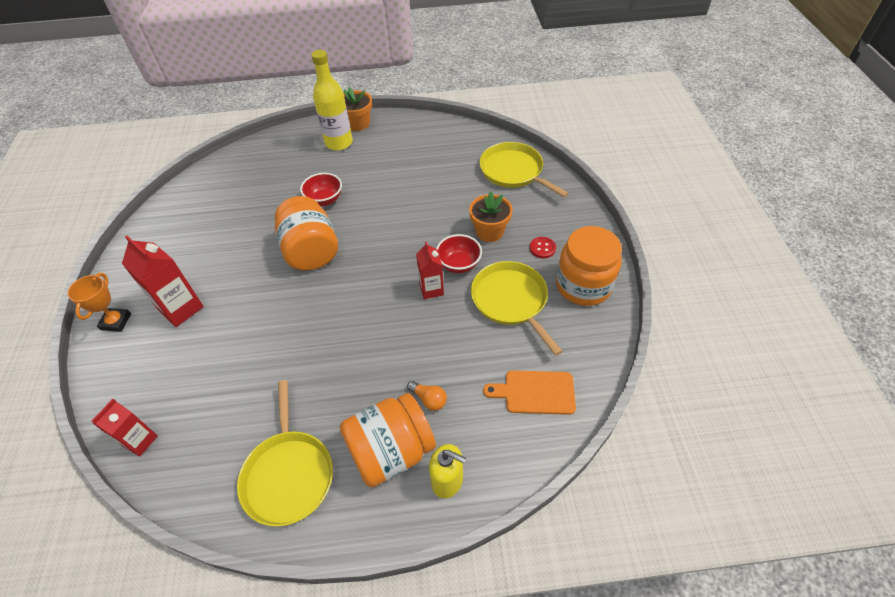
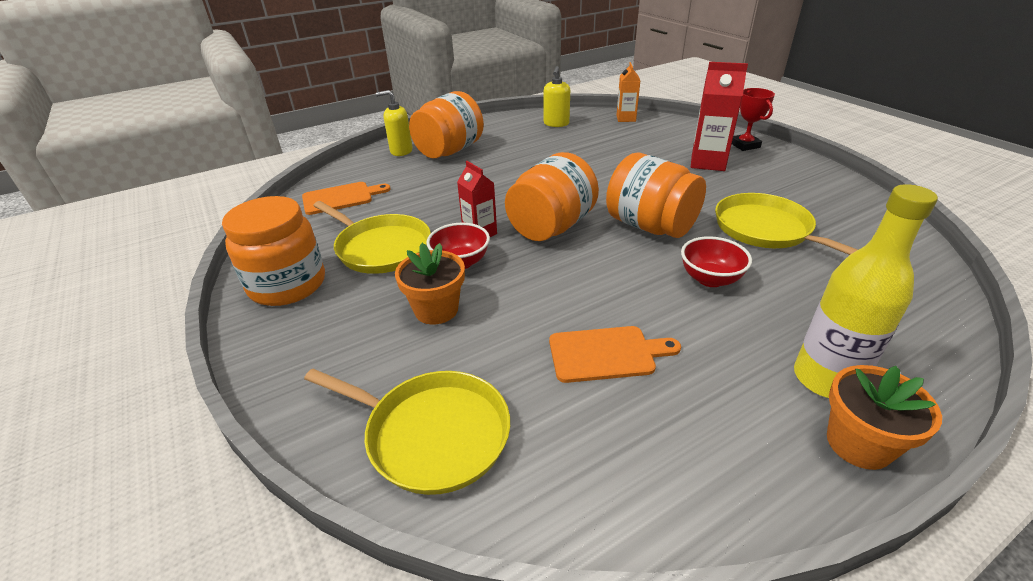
camera: 155 degrees right, 15 degrees down
orange trophy [68,273,131,332] -> red trophy [732,88,775,151]
red carton [92,399,158,456] -> orange carton [617,62,640,122]
yellow pan [237,380,333,527] -> yellow pan moved to [715,193,858,255]
orange light bulb [407,381,447,411] -> none
red button [530,237,556,258] -> none
none -> orange jar [505,152,599,241]
none -> yellow soap dispenser [544,66,570,127]
none -> orange cutting board [549,326,681,383]

